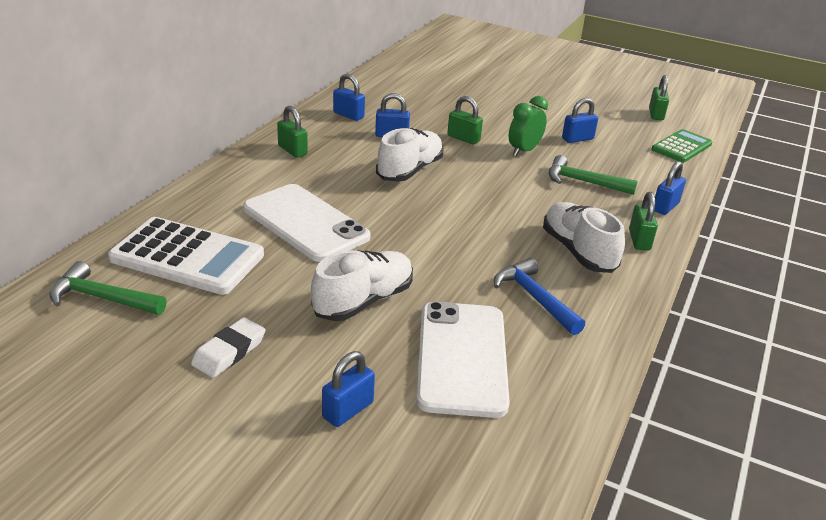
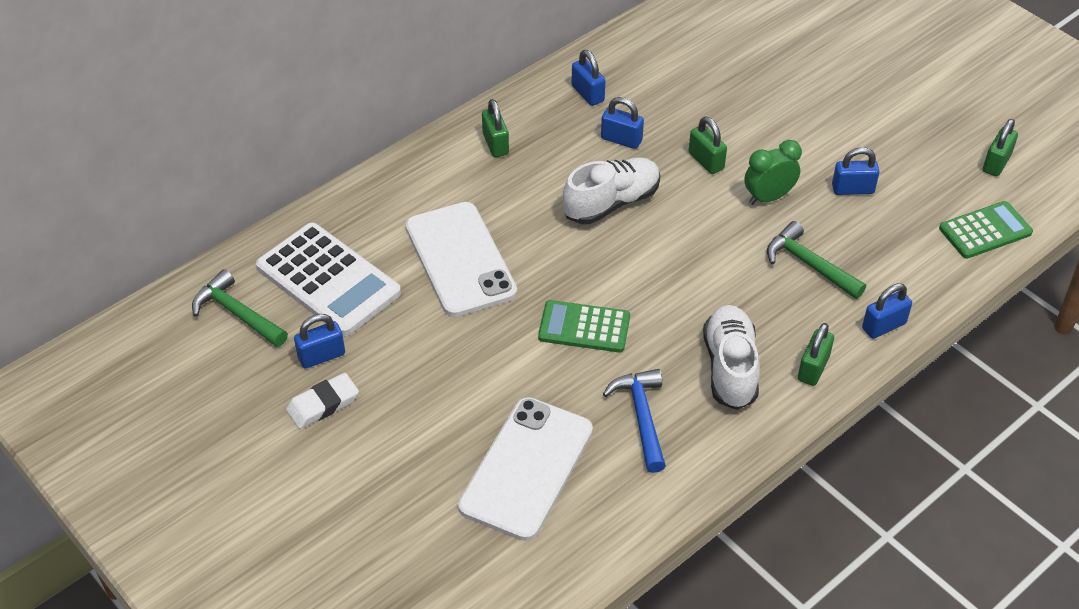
camera: 25 degrees right, 15 degrees up
white shoe [311,250,413,321] -> none
blue padlock [322,351,375,427] -> blue padlock moved to [294,314,345,369]
none -> green calculator [538,300,630,353]

